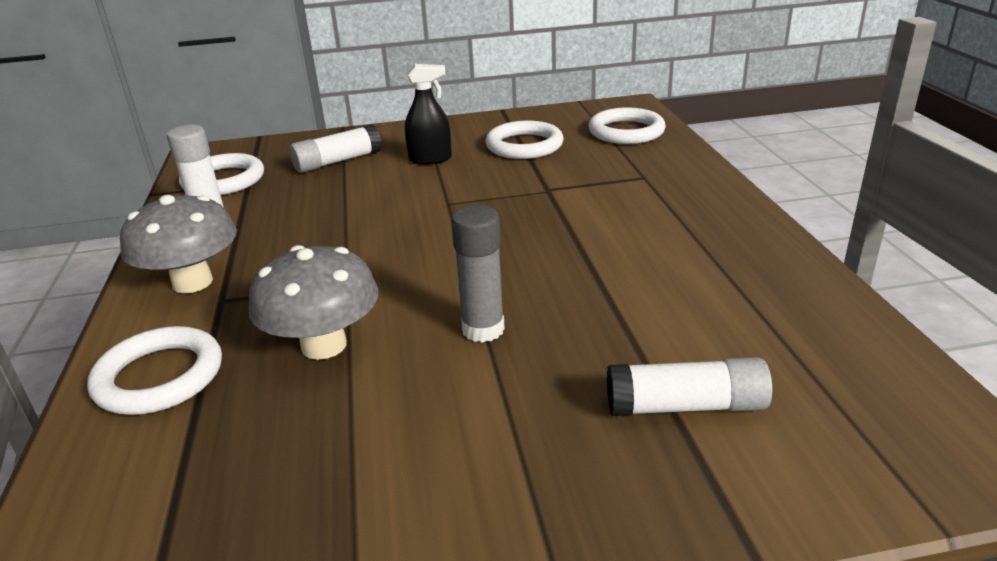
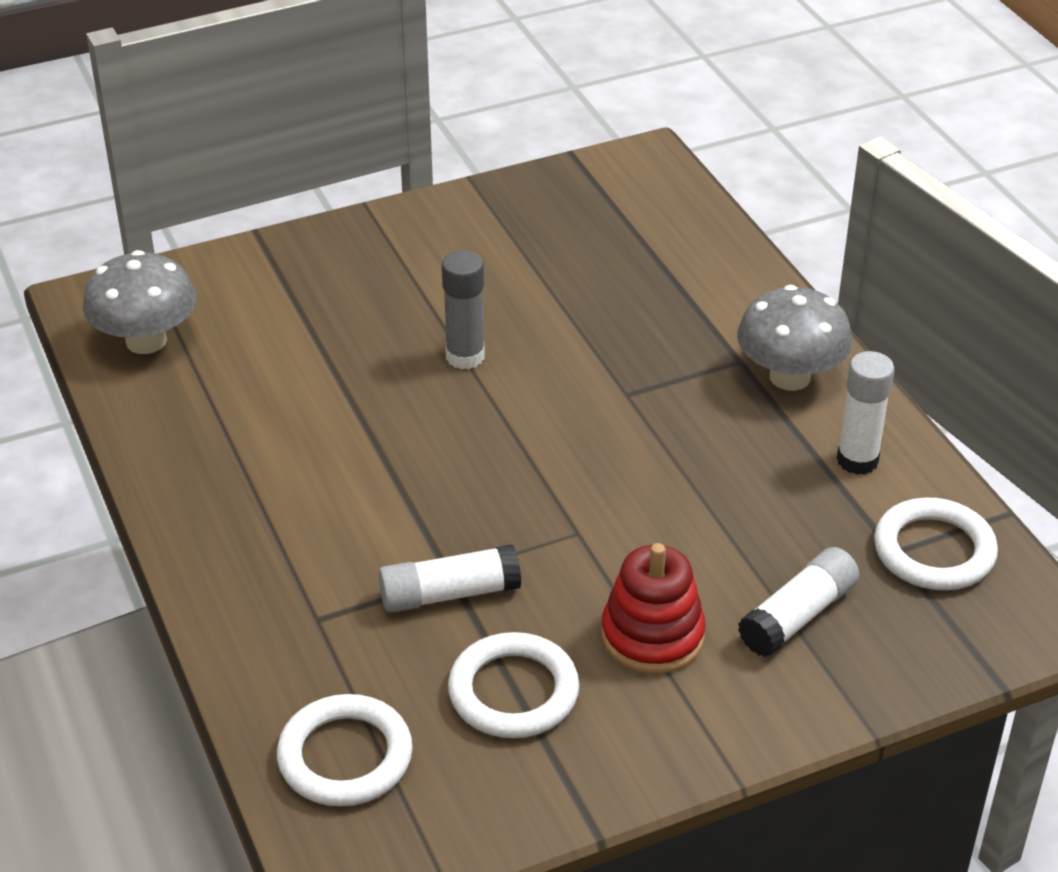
camera: 165 degrees right, 10 degrees up
white ring [87,326,222,415] -> none
grey mushroom [248,245,379,360] -> grey mushroom moved to [83,250,196,354]
black spray bottle [405,64,452,165] -> red stacking toy [601,543,706,674]
white glue stick [607,357,772,416] -> white glue stick moved to [378,544,521,613]

